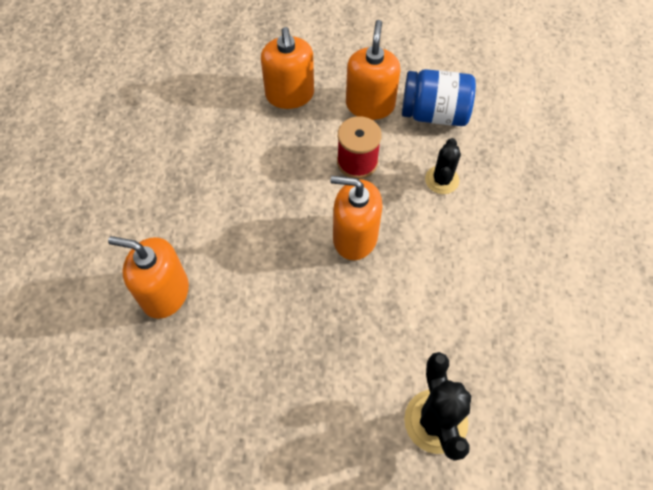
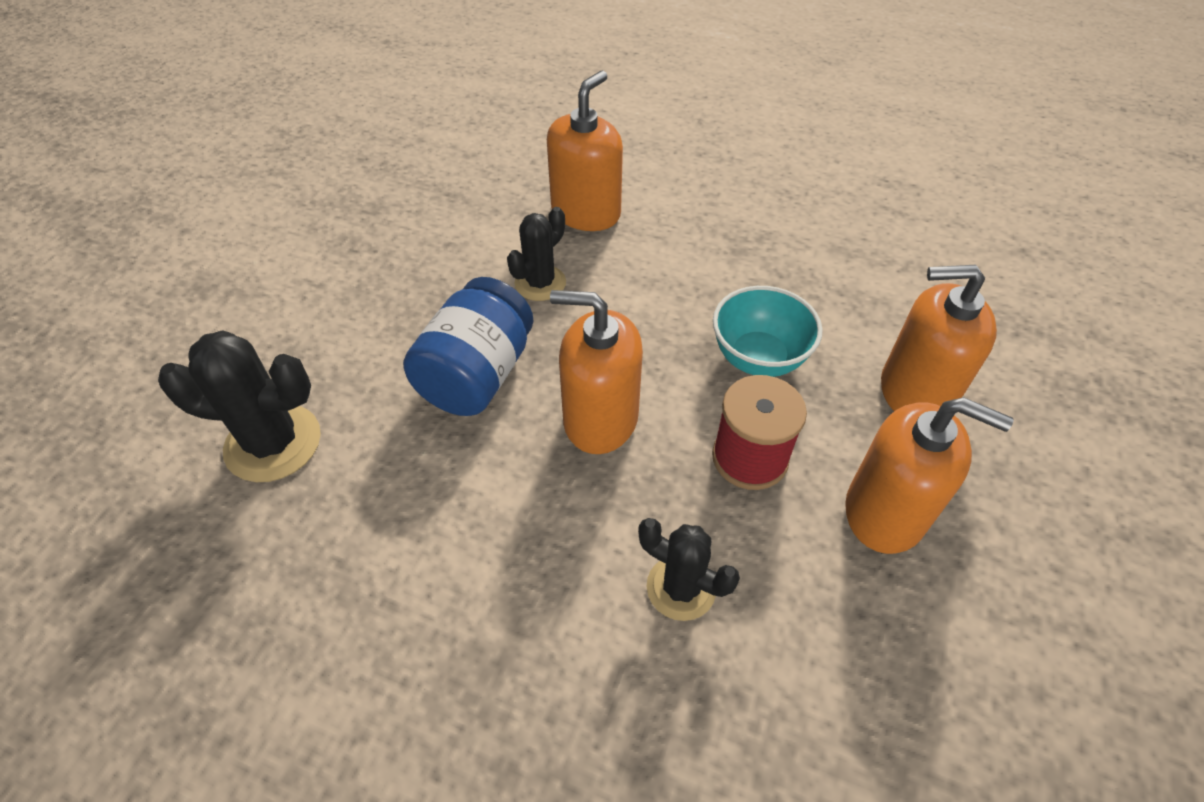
camera: 105 degrees right, 10 degrees down
orange soap dispenser [331,176,382,260] -> orange soap dispenser turned 105 degrees counterclockwise [550,290,643,454]
blue jar [402,69,476,126] -> blue jar moved to [403,277,533,416]
none -> black cactus [507,207,566,301]
none -> turquoise bowl [713,286,823,377]

